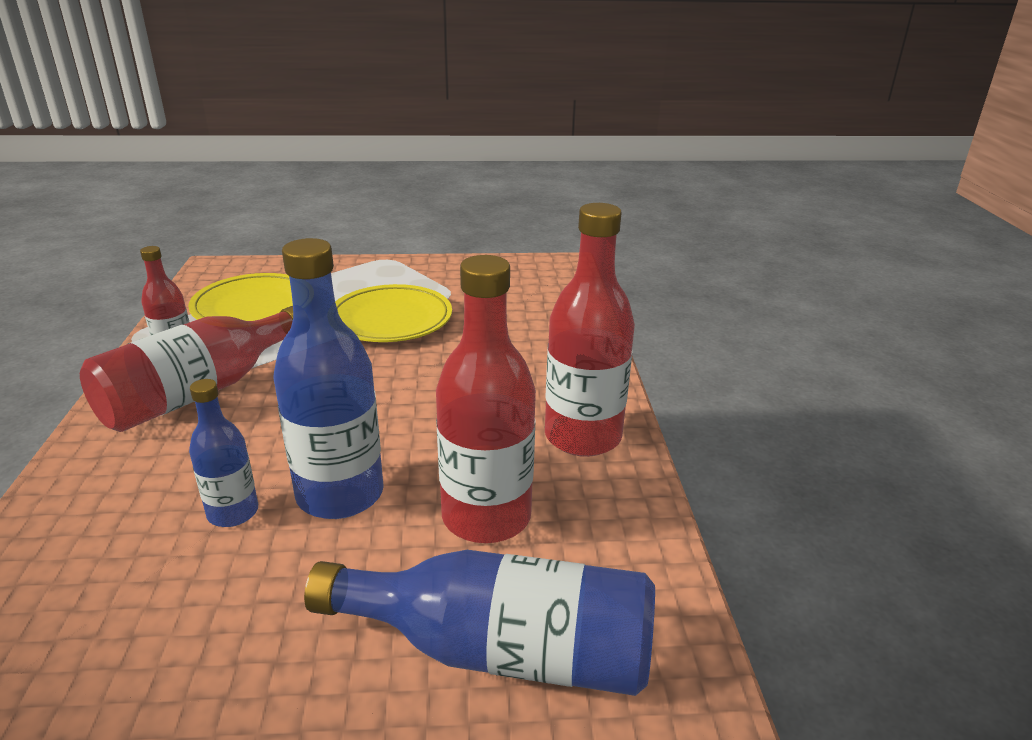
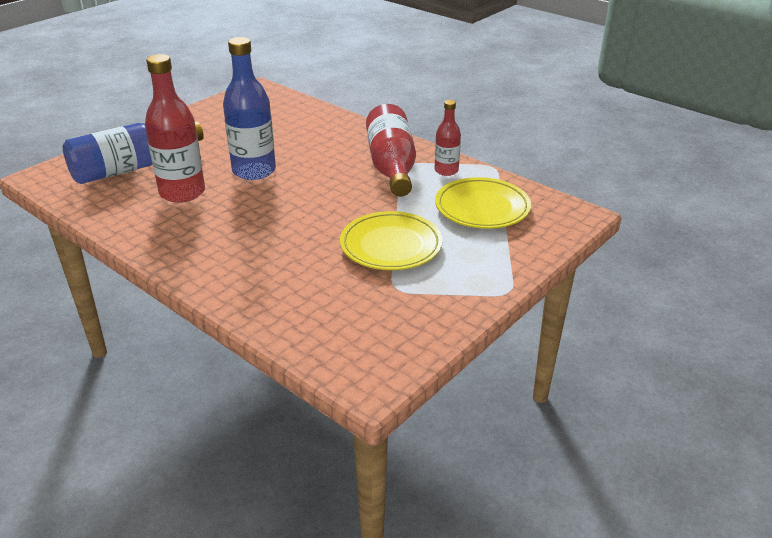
camera: 135 degrees right, 5 degrees up
blue bottle [189,379,258,527] -> none
red bottle [545,203,635,457] -> none

